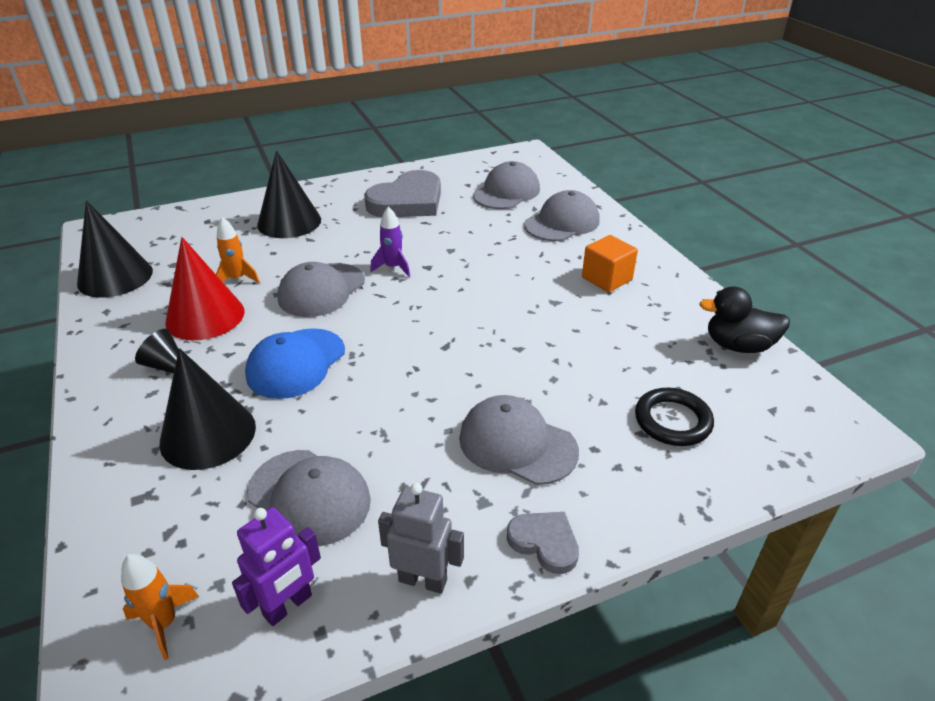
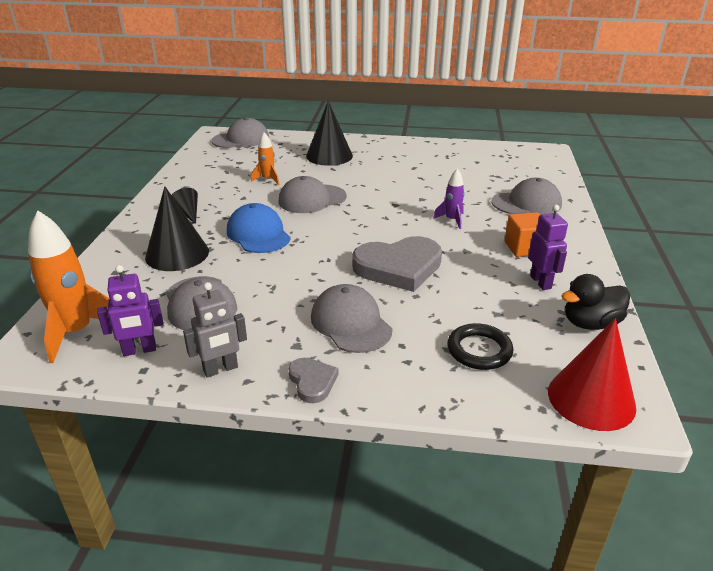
camera: 30 degrees right, 5 degrees down
black cone [77,200,153,298] -> none
orange rocket [121,554,199,660] -> orange rocket [28,211,109,363], size x1.86
red cone [165,237,245,340] -> red cone moved to [548,318,637,431]
blue cap [245,328,345,399] -> blue cap turned 90 degrees clockwise [227,203,291,253]
grey heart [364,170,441,217] -> grey heart moved to [352,236,442,292]
purple rocket [370,206,410,277] -> purple rocket moved to [433,168,465,229]
grey robot [378,483,464,594] -> grey robot turned 105 degrees clockwise [183,282,247,377]
grey cap [473,161,540,209] -> grey cap moved to [211,117,269,148]
black duck [699,286,790,353] -> black duck turned 60 degrees counterclockwise [561,274,630,330]
none -> purple robot [528,205,568,290]

